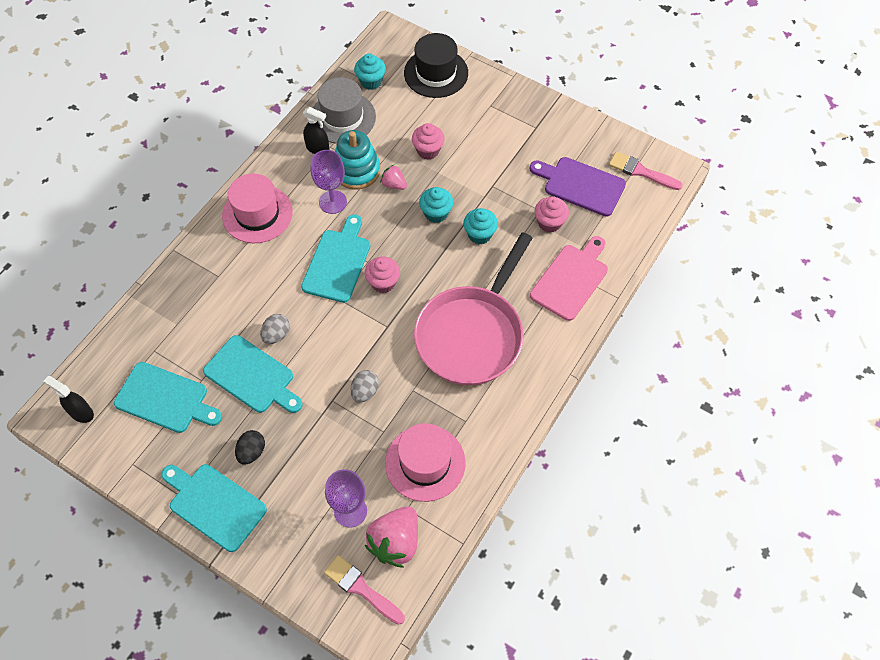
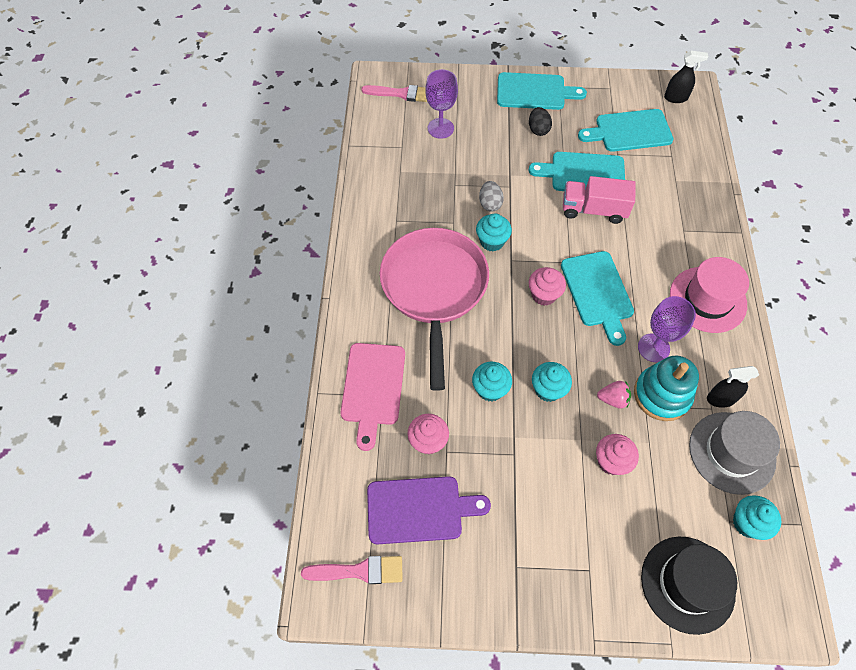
camera: 150 degrees right, 0 degrees up
grey egg [260,314,290,344] -> pink truck [563,176,636,224]
pink strawberry [365,506,418,568] -> none
pink hat [385,423,466,502] -> none
none -> turquoise cupcake [476,213,512,251]

